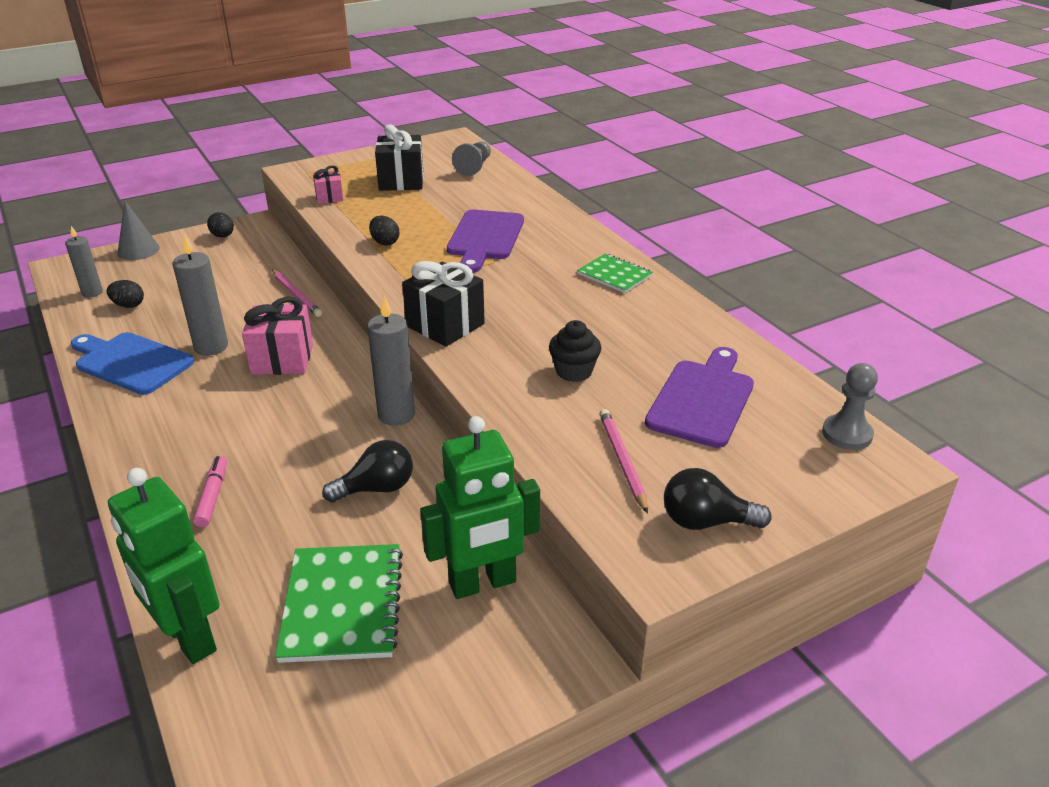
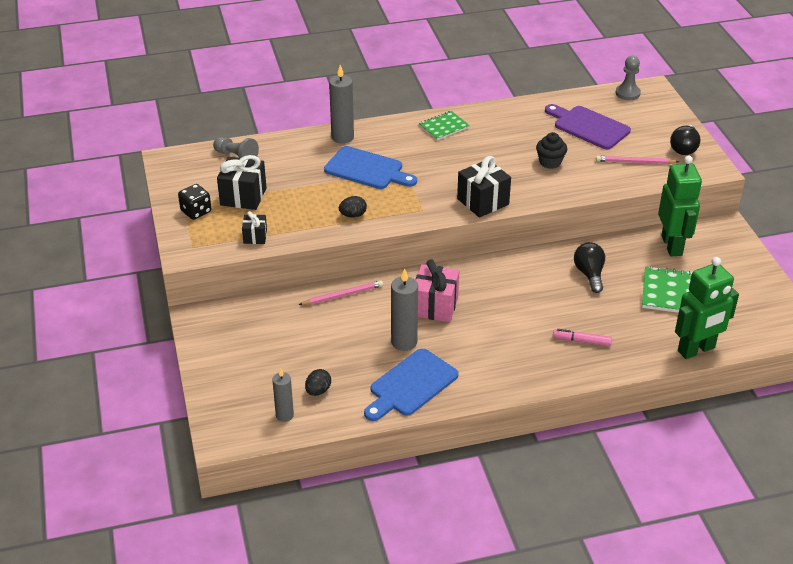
camera: 75 degrees left, 5 degrees up
grey cone [117,201,160,260] -> none
black egg [207,212,234,237] -> none
pink gift [313,165,343,204] -> black gift [242,211,267,244]
grey candle [367,296,415,426] -> grey candle moved to [329,65,354,144]
purple cutting board [447,210,524,273] -> blue cutting board [324,146,417,189]
none -> black dice [178,184,211,220]

